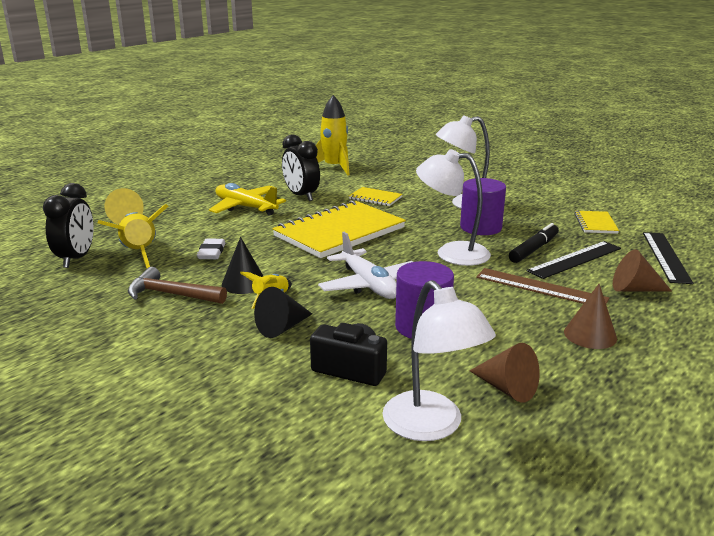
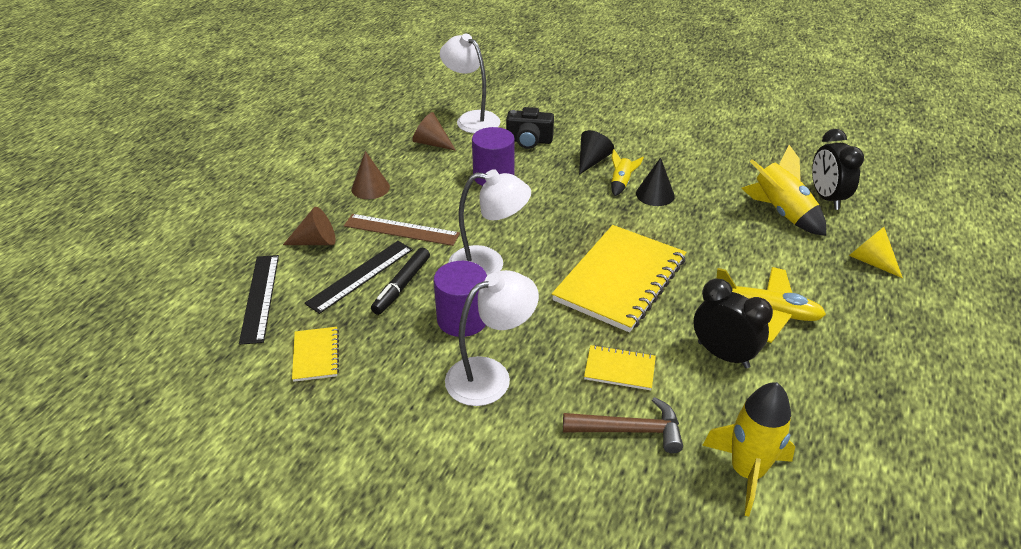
camera: 165 degrees right, 15 degrees up
brown hammer [128,267,227,304] -> brown hammer moved to [563,397,683,453]
white eraser [197,239,225,259] -> none
white plane [318,232,413,299] -> none

